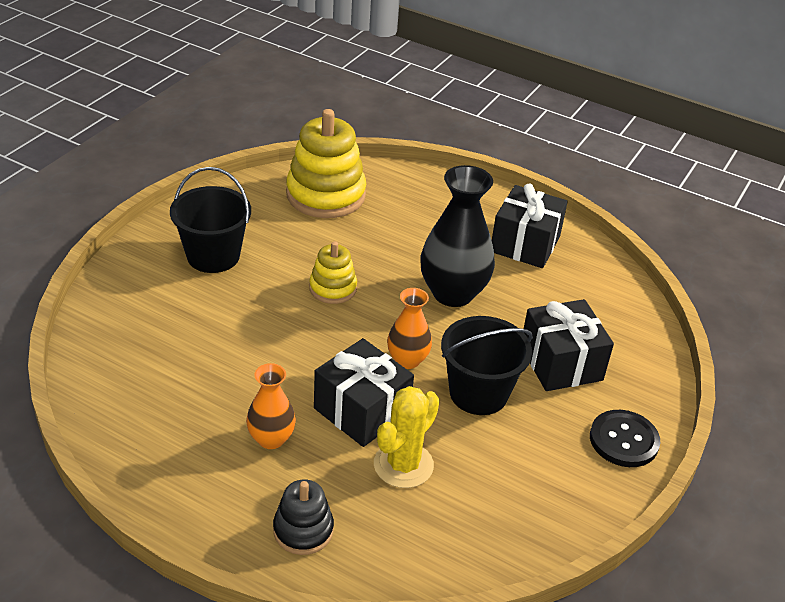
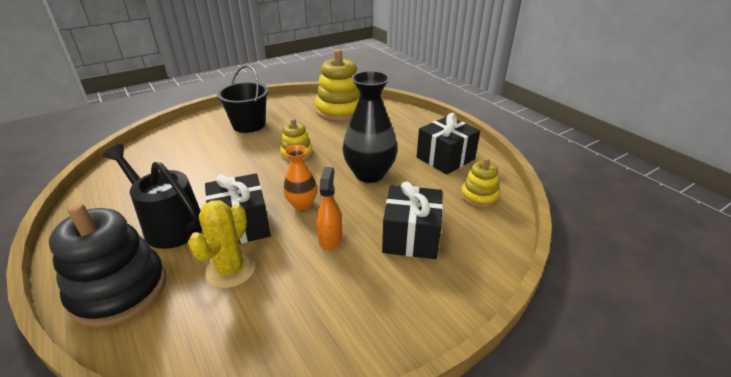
camera: 30 degrees right, 5 degrees down
orange vase [246,363,296,449] -> black watering can [103,144,202,249]
black stacking toy [273,479,334,555] -> black stacking toy [49,203,166,328], size x1.85
yellow cactus [374,386,439,488] -> yellow cactus turned 45 degrees counterclockwise [188,200,256,288]
black bucket [441,316,533,415] -> orange spray bottle [316,167,342,250]
black button [590,410,660,467] -> none
none -> yellow stacking toy [461,157,500,208]

